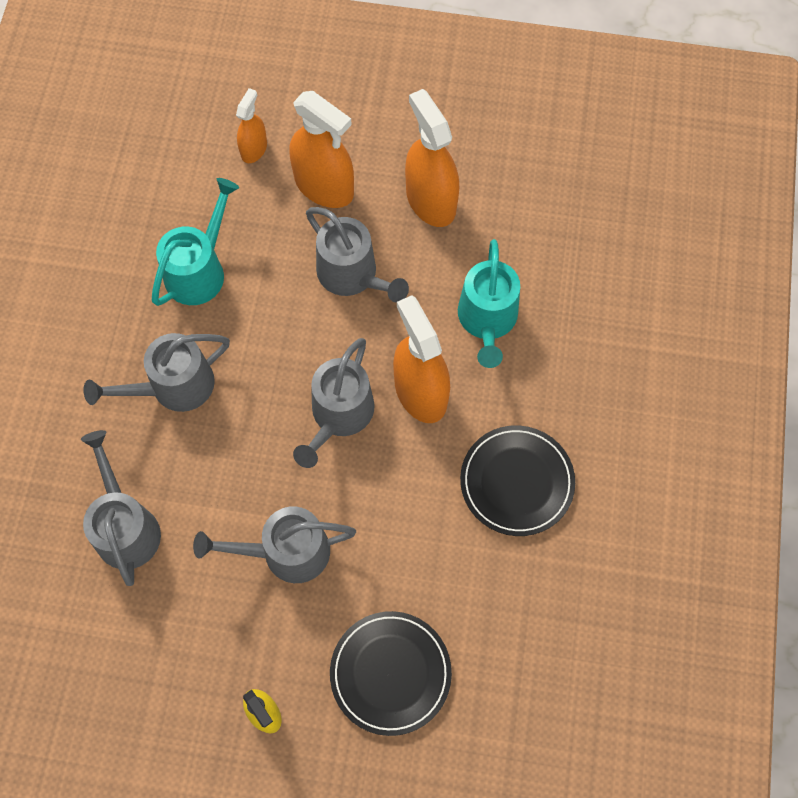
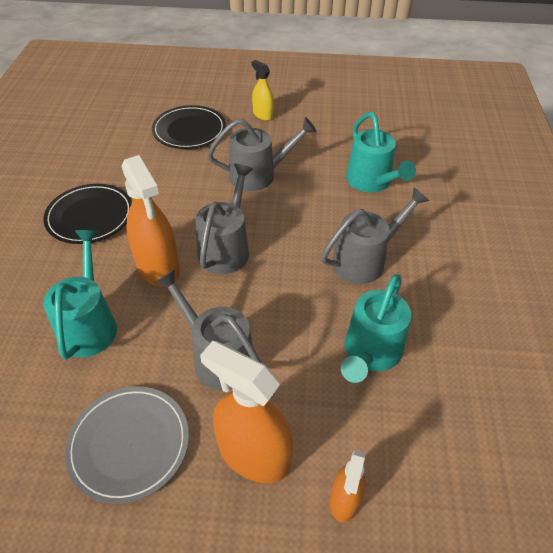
camera: 175 degrees right, 20 degrees down
grey watering can [81,430,161,586] -> turquoise watering can [346,112,416,192]
orange spray bottle [405,89,459,227] -> grey plate [65,387,189,504]

